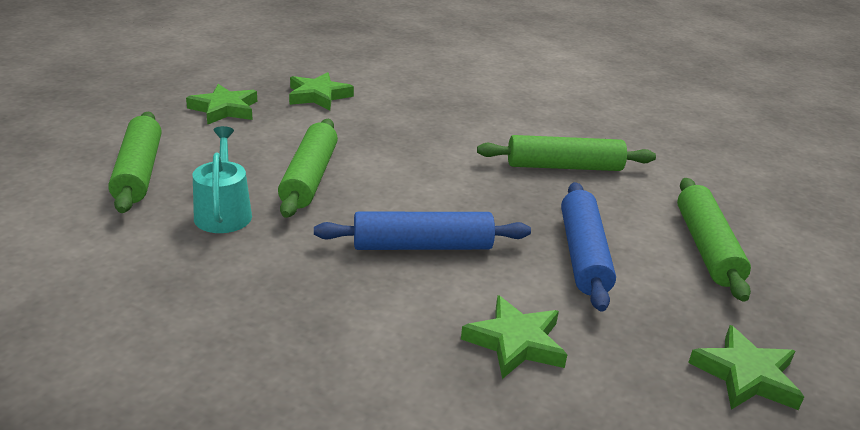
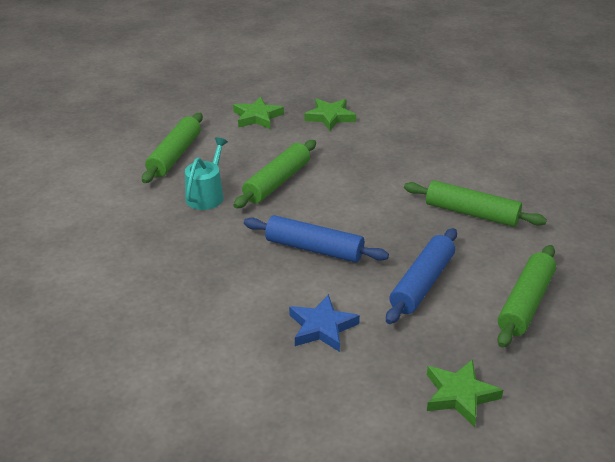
camera: 30 degrees right, 5 degrees up
green star [461,295,567,379] -> blue star [289,294,360,352]

